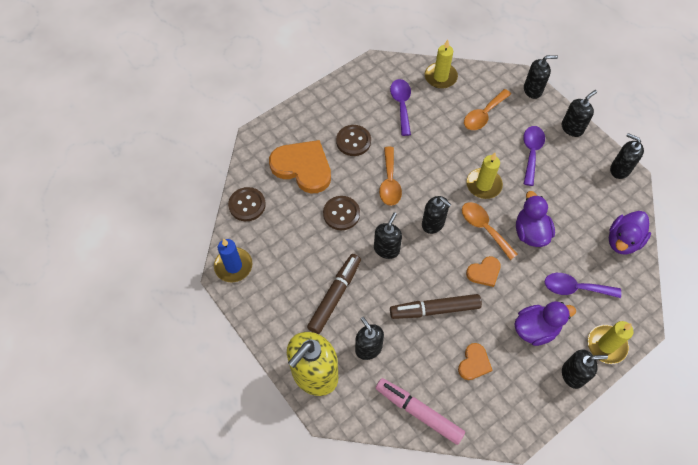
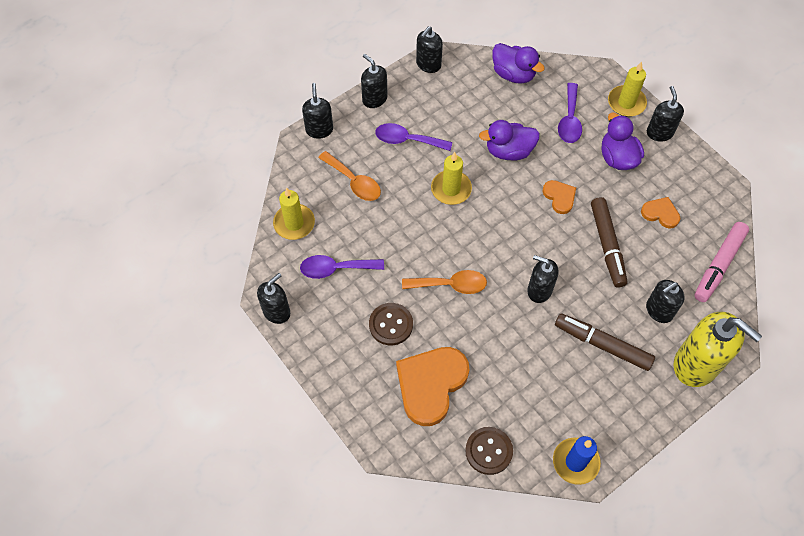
camera: 90 degrees left, 0 degrees up
brown button [323,196,360,230] -> none
black soap dispenser [422,196,451,234] -> black soap dispenser moved to [257,273,290,324]
orange spoon [462,202,518,260] -> none

